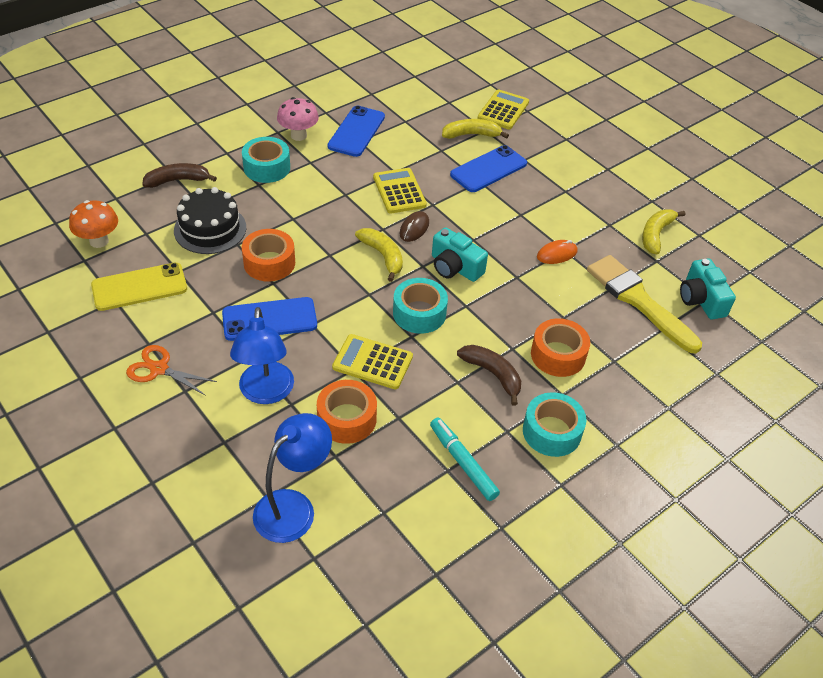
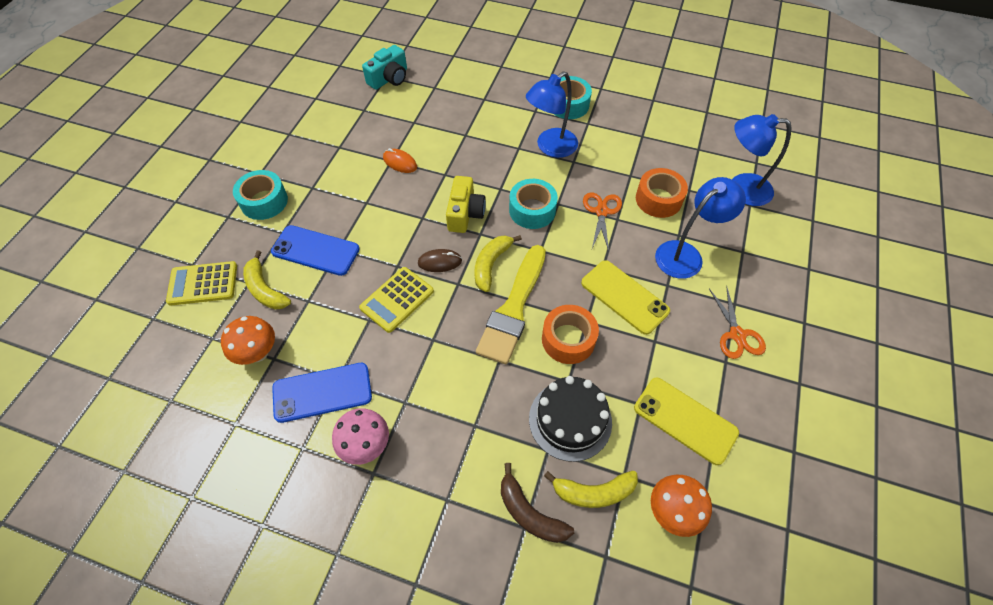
camera: 120 degrees left, 10 degrees up
blue phone [222,297,317,341] -> yellow phone [581,260,670,335]
turquoise tape [242,137,290,183] -> turquoise tape moved to [233,170,288,220]
yellow calculator [332,334,413,389] -> orange scissors [583,192,622,251]
turquoise marker [430,417,500,501] -> none
turquoise camera [432,227,488,282] -> yellow camera [446,176,486,233]
brown banana [457,345,521,406] -> blue lamp [526,71,578,158]
orange tape [531,318,590,377] -> none
yellow brush [587,255,702,353] -> yellow brush moved to [476,245,546,364]
yellow banana [642,210,685,254] -> yellow banana moved to [544,471,638,508]
none -> orange mushroom [221,316,275,365]

